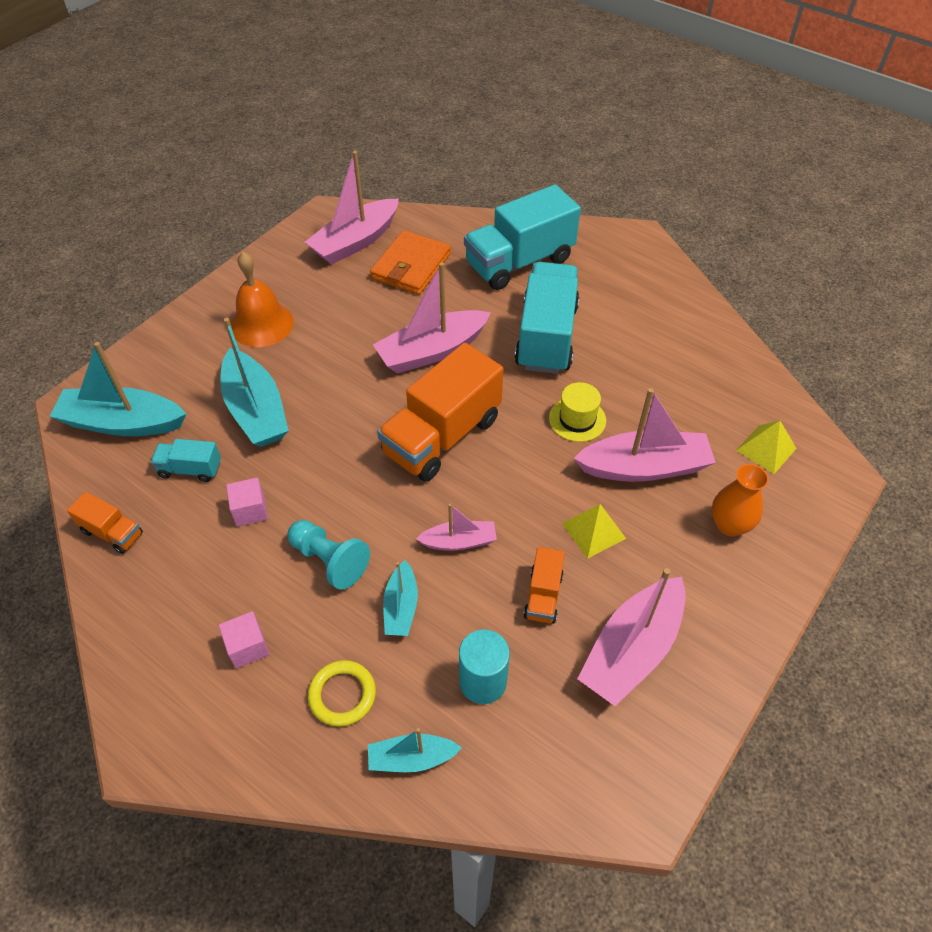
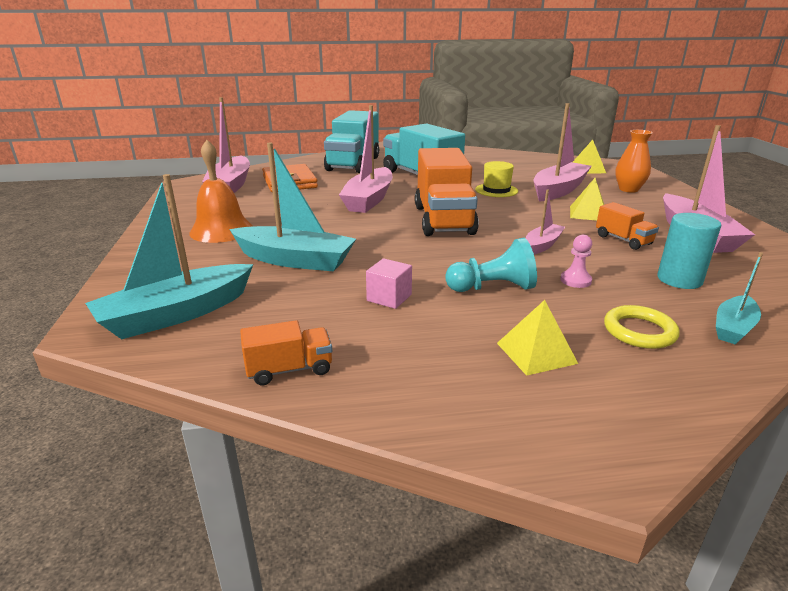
camera: 45 degrees left, 25 degrees down
turquoise truck [151,439,221,482] -> none
pink cube [219,611,270,669] -> yellow pyramid [497,300,578,376]
turquoise boat [383,560,418,636] -> pink pawn [560,235,592,288]

